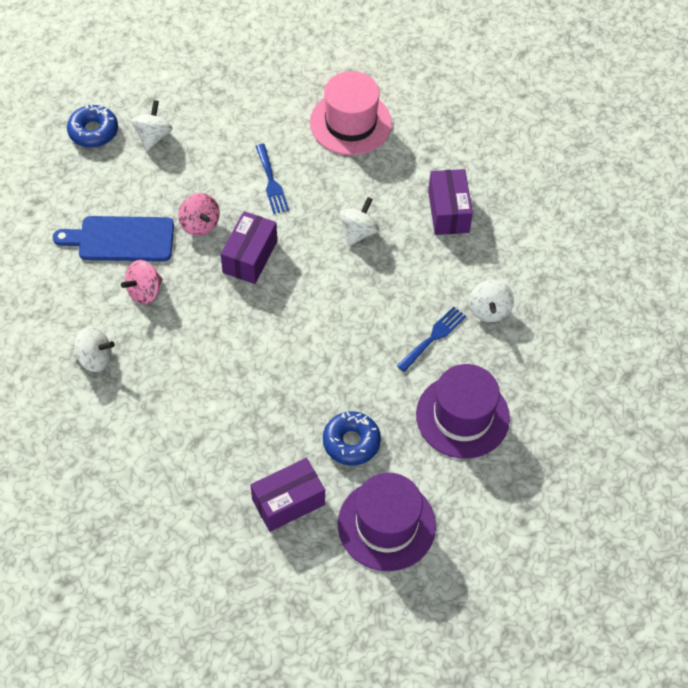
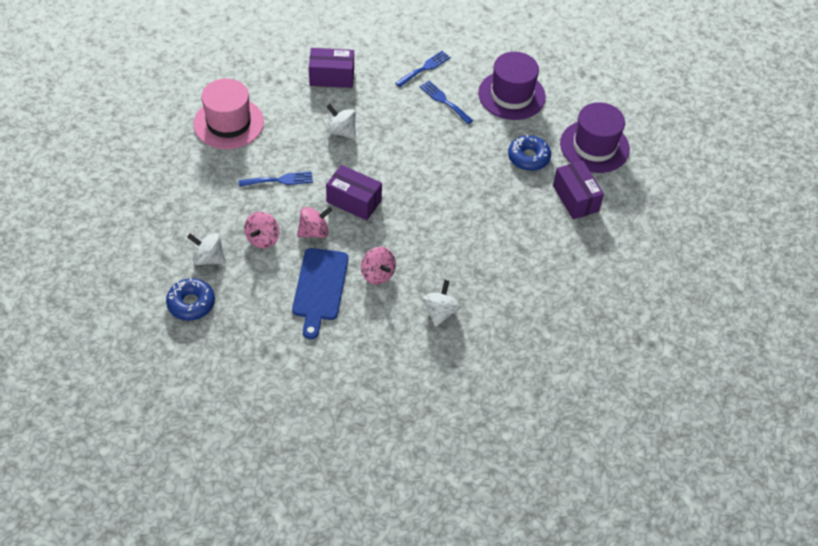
camera: 85 degrees left, 5 degrees down
white spinning top [469,280,514,322] -> blue fork [395,51,451,87]
none -> pink spinning top [244,212,280,249]

